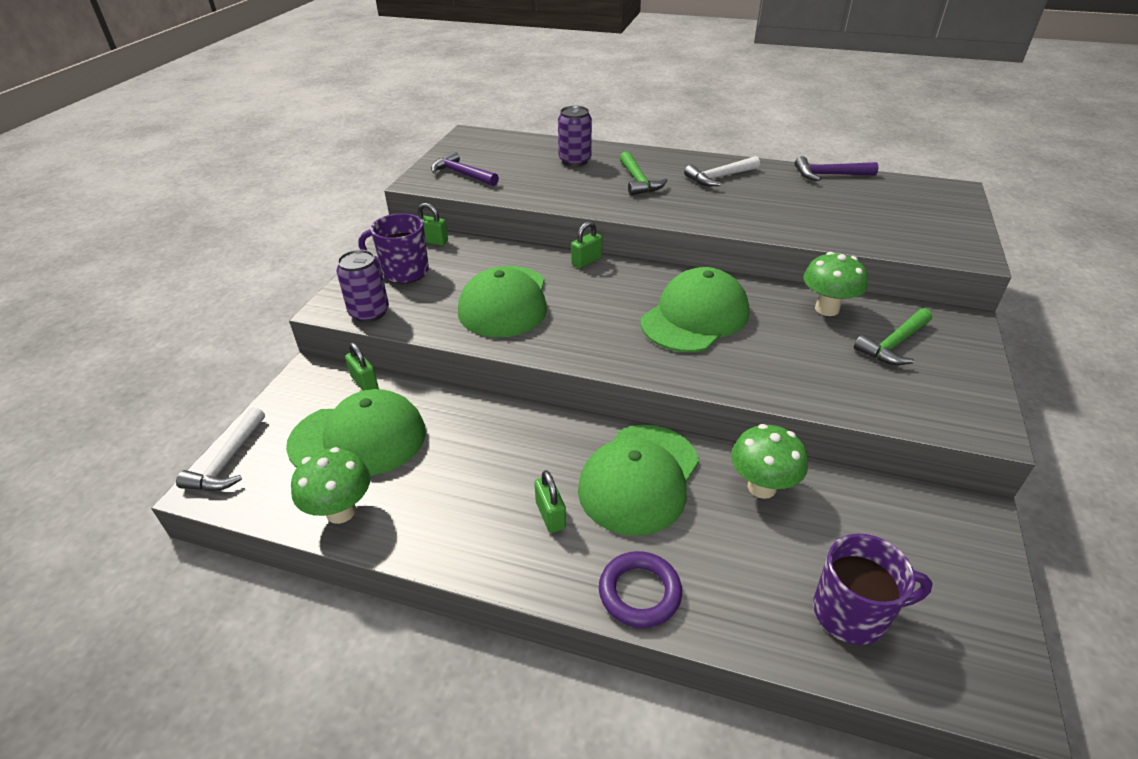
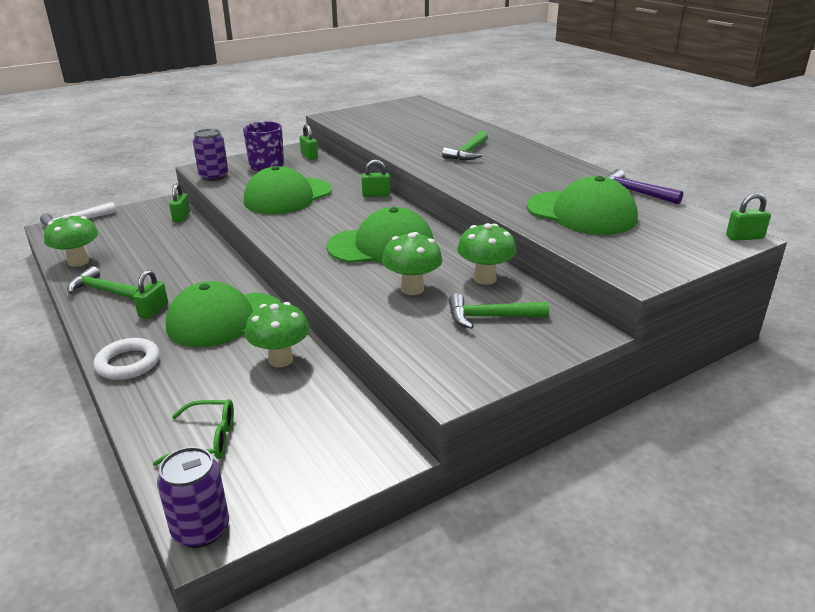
camera: 40 degrees right, 10 degrees down
green cap [286,389,426,475] -> green cap moved to [527,176,638,235]
purple hammer [431,151,499,186] -> none
purple can [558,106,592,167] -> purple can moved to [157,447,229,548]
purple ring [599,551,682,628] -> white ring [94,338,160,380]
white hammer [684,156,760,186] -> none
purple mug [813,534,933,645] -> green glasses [153,399,234,466]
none -> green hammer [67,266,139,299]
none -> green mushroom [382,232,443,295]
none -> green padlock [726,193,771,241]

